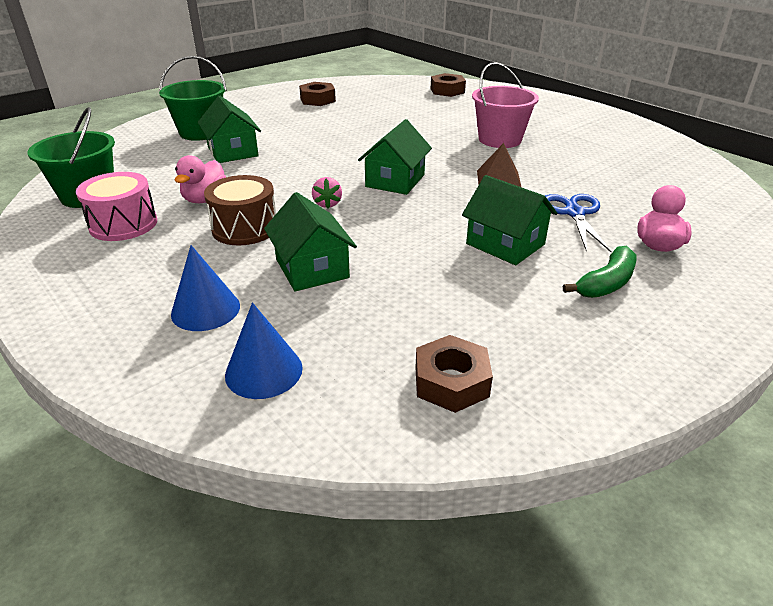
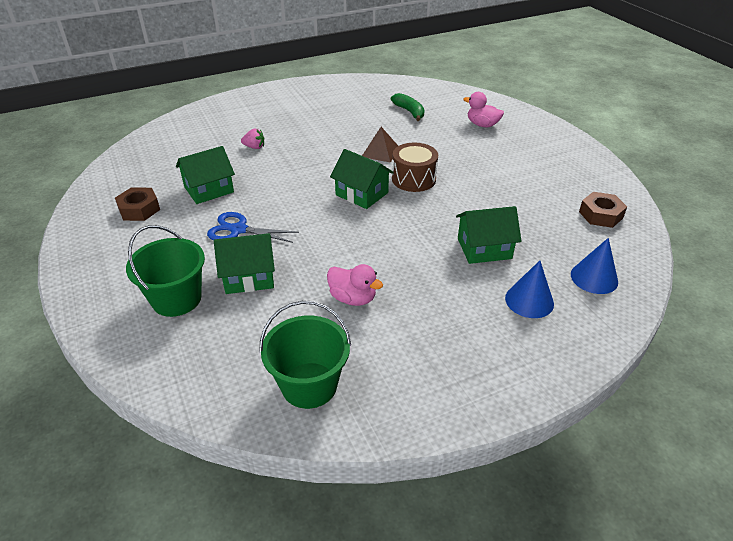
camera: 75 degrees left, 5 degrees up
pink drum [76,172,157,241] -> none
brown drum [204,175,276,245] -> brown drum moved to [392,143,438,192]
pink strawberry [312,177,342,208] -> pink strawberry moved to [241,129,264,149]
brown nut [431,73,466,97] -> none
green house [462,175,558,265] -> green house moved to [176,146,235,204]
pink bucket [472,62,539,148] -> none
blue scissors [545,194,612,252] -> blue scissors moved to [207,212,299,243]
green banana [563,246,637,298] -> green banana moved to [391,93,424,121]

